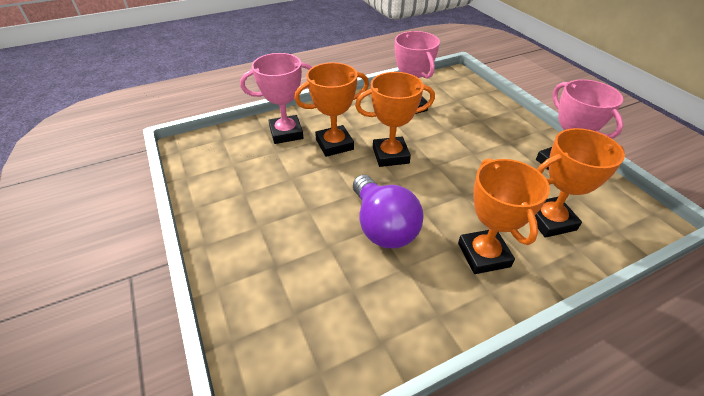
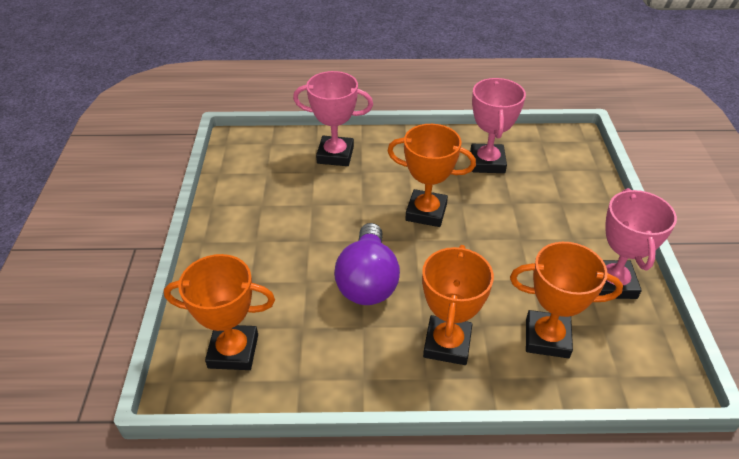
camera: 25 degrees right, 0 degrees up
orange trophy [294,62,369,157] -> orange trophy moved to [164,254,275,370]

